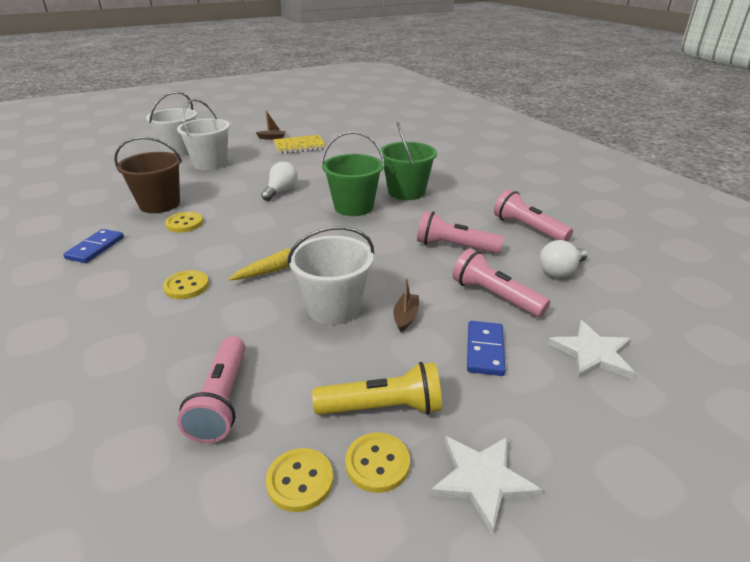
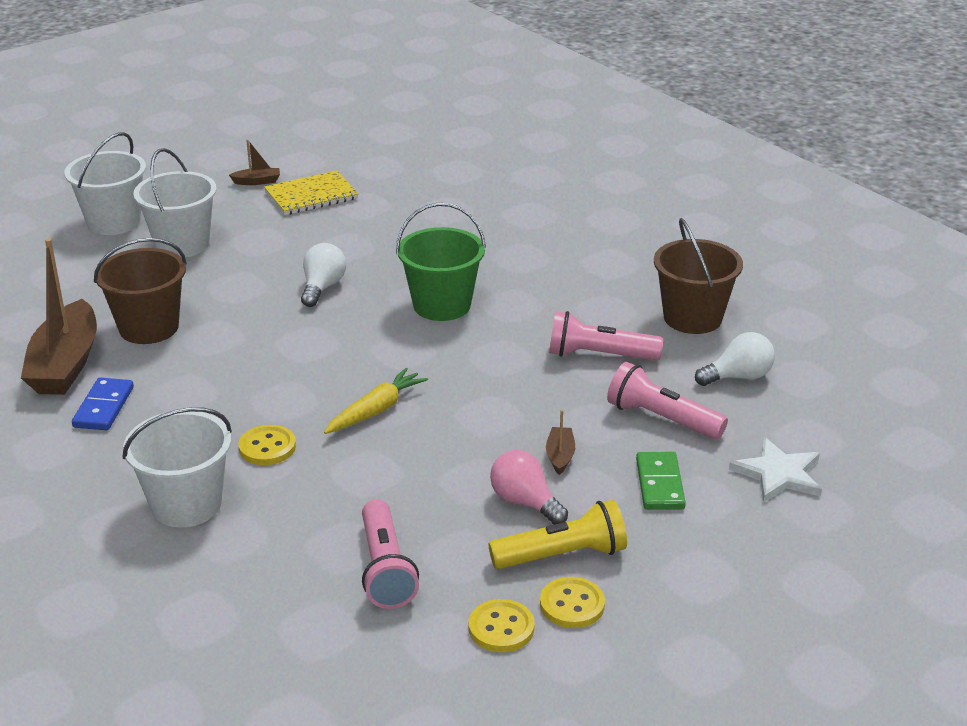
camera: 10 degrees left, 0 degrees up
yellow button [165,212,203,233] -> none
white bucket [287,226,374,325] -> white bucket moved to [122,407,232,527]
green bucket [379,122,437,200] -> none
white star [430,436,543,535] -> none
blue domino [467,321,505,376] -> green domino [636,452,686,510]
pink flashlight [494,189,573,242] -> brown bucket [654,218,743,334]
white light bulb [539,240,587,278] -> white light bulb turned 150 degrees counterclockwise [695,332,775,386]
none -> brown boat [21,238,97,395]
none -> pink light bulb [490,450,568,525]

